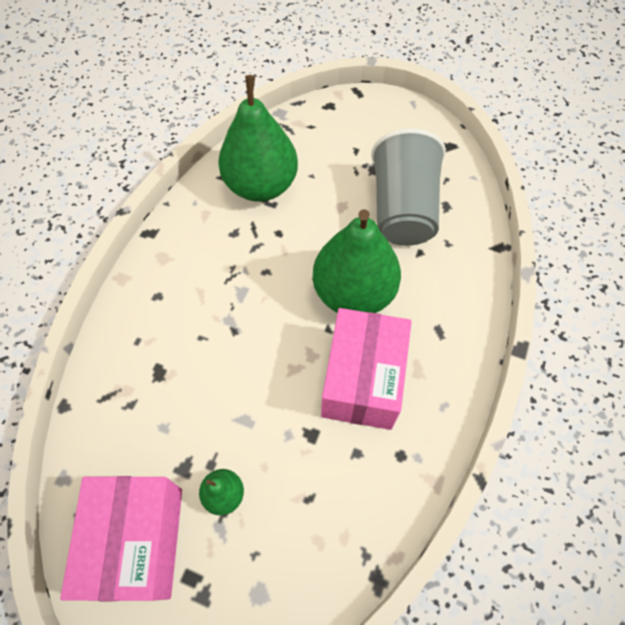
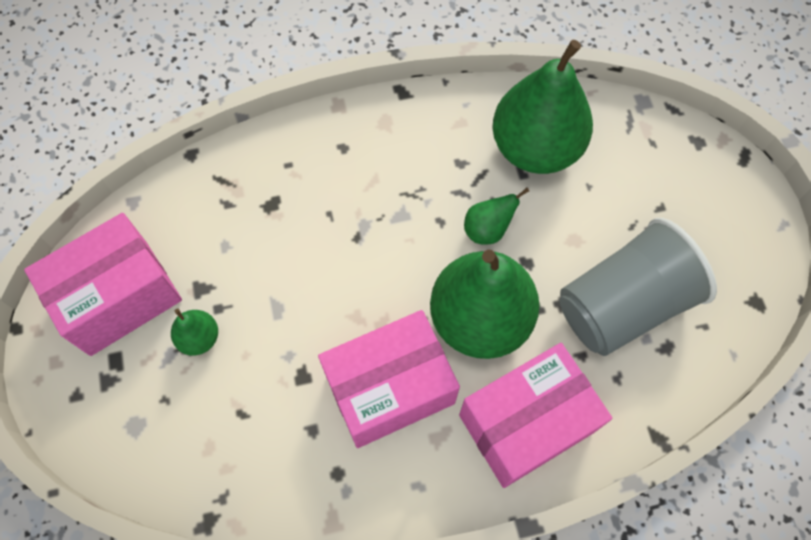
camera: 55 degrees right, 5 degrees up
none -> pink box [459,343,612,488]
none -> green pear [464,188,529,245]

